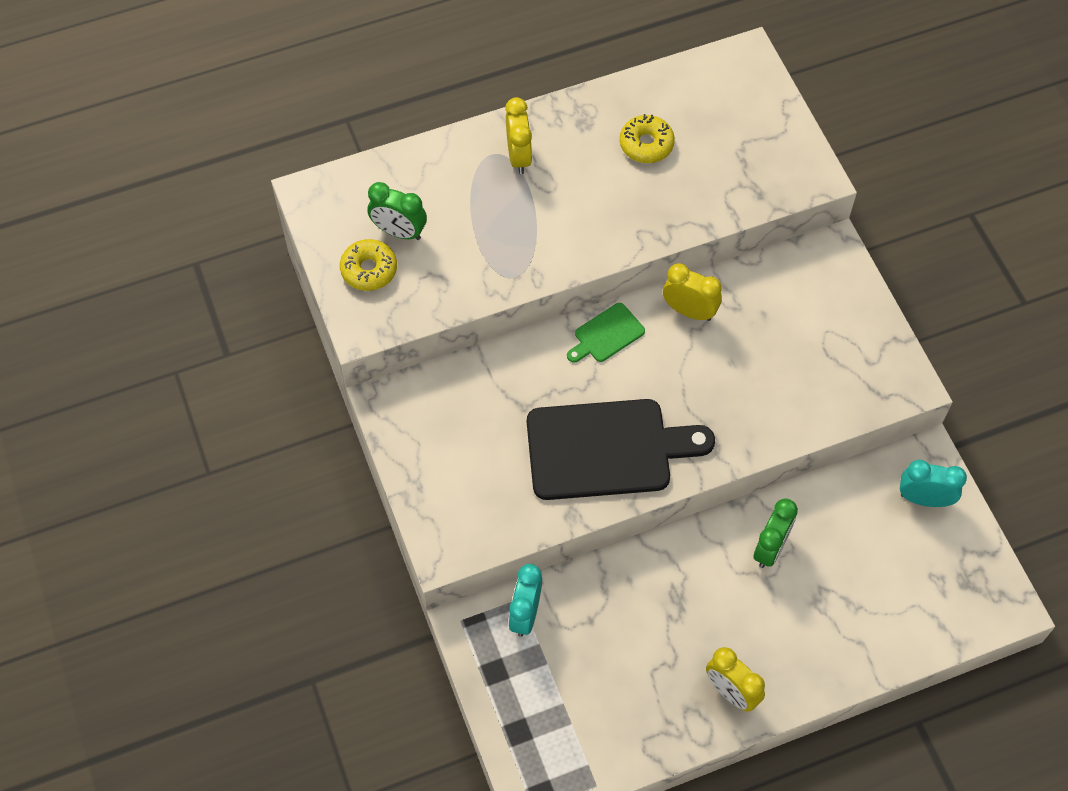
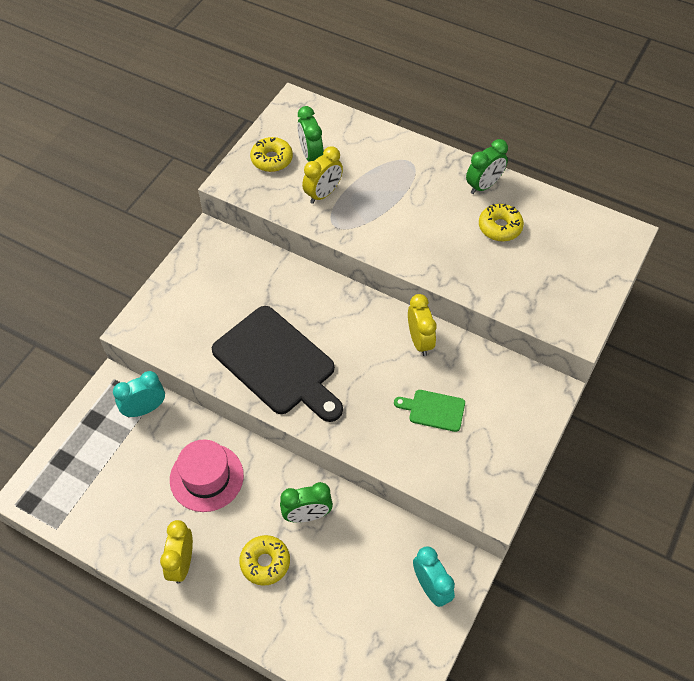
camera: 50 degrees right, 5 degrees down
yellow clock [505,97,532,174] -> yellow clock moved to [302,146,343,204]
green cutting board [567,303,645,363] -> green cutting board moved to [394,390,465,432]
none -> pink hat [170,439,244,512]
none -> yellow donut [239,535,290,586]
none -> green clock [466,139,508,194]

